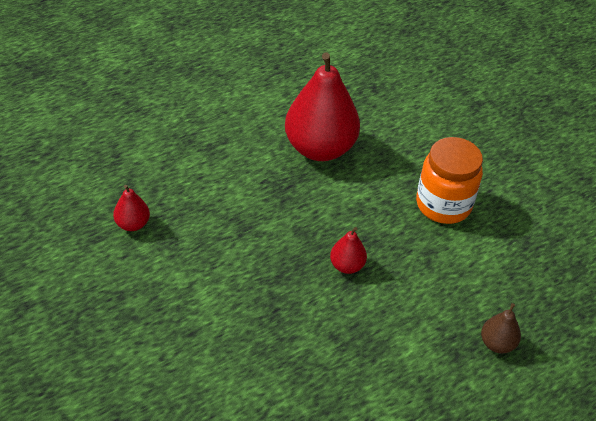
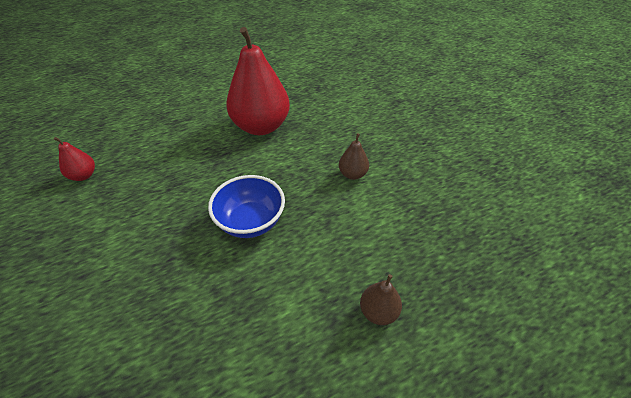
camera: 10 degrees right, 0 degrees up
red pear [330,227,367,274] -> blue bowl [208,175,285,238]
orange jar [416,137,483,224] -> brown pear [339,133,369,180]

